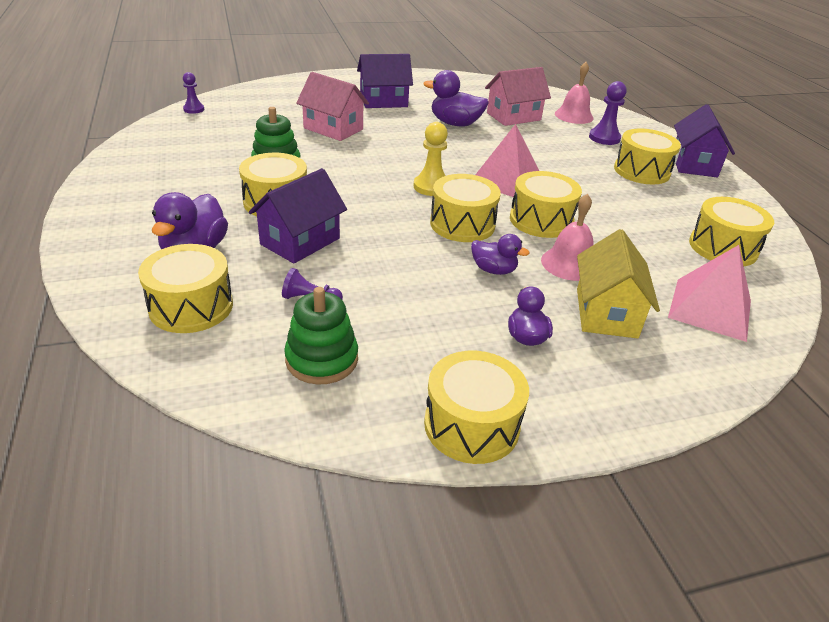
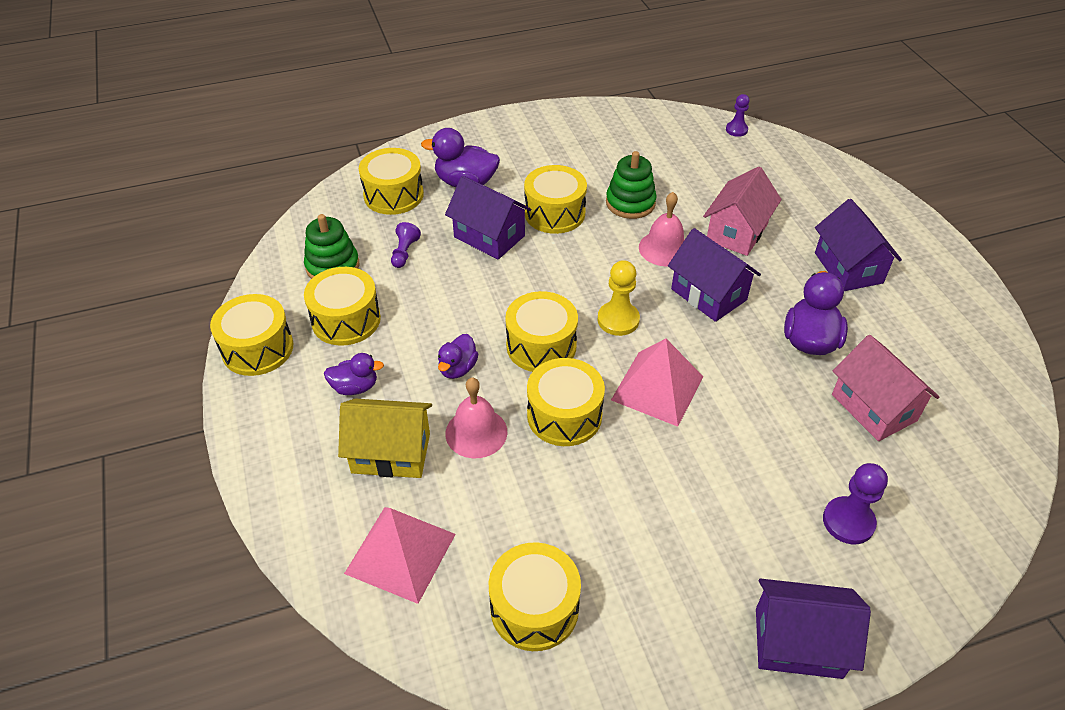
camera: 90 degrees right, 10 degrees up
pink bell [555,62,593,124] -> pink bell moved to [639,192,685,266]
yellow drum [614,129,681,184] -> yellow drum moved to [304,267,381,346]
none -> purple house [668,228,761,322]

